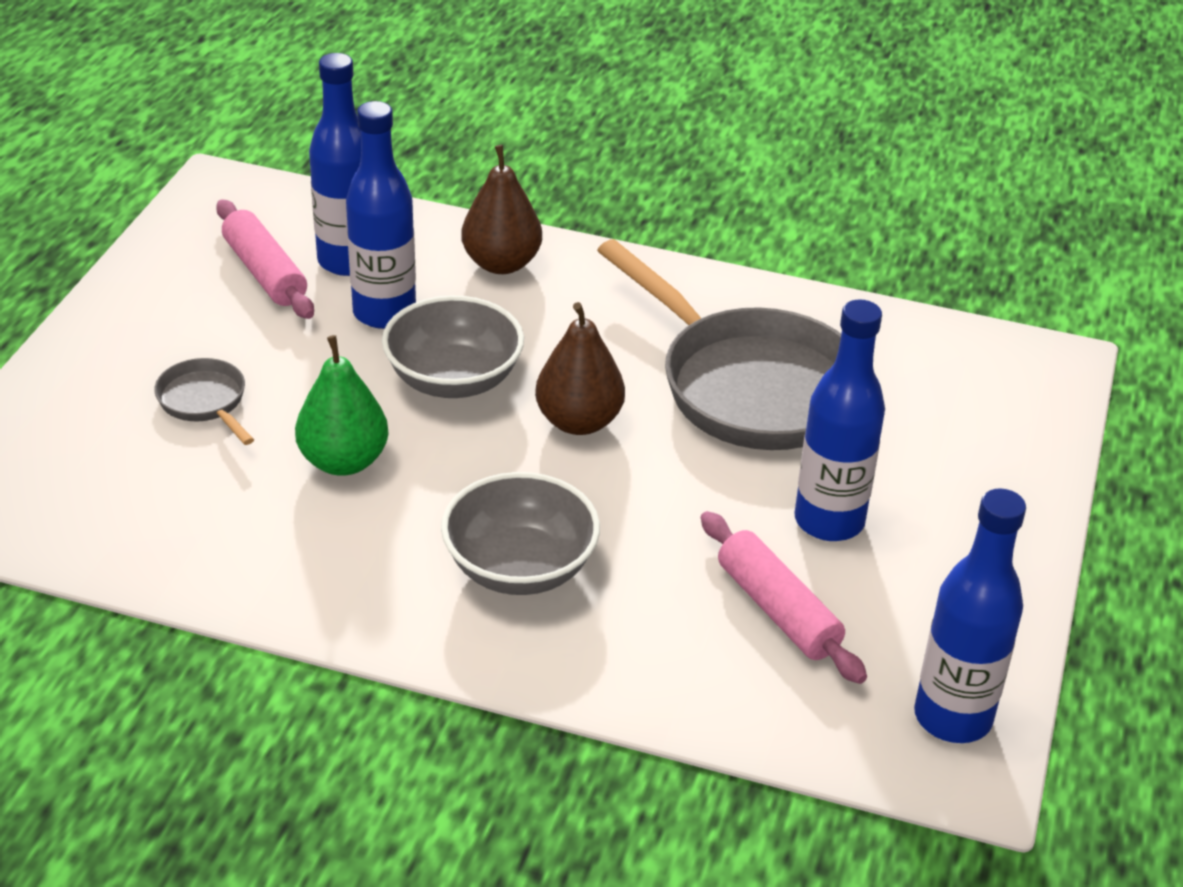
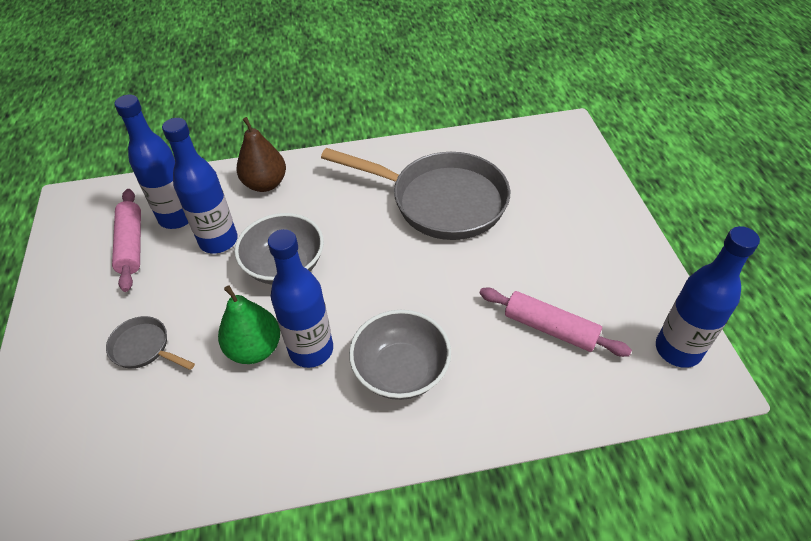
camera: 25 degrees left, 10 degrees up
pink rolling pin [216,200,314,319] -> pink rolling pin turned 45 degrees clockwise [112,189,141,292]
brown pear [535,302,625,435] -> none
blue bottle [794,299,885,541] -> blue bottle moved to [268,229,333,368]

